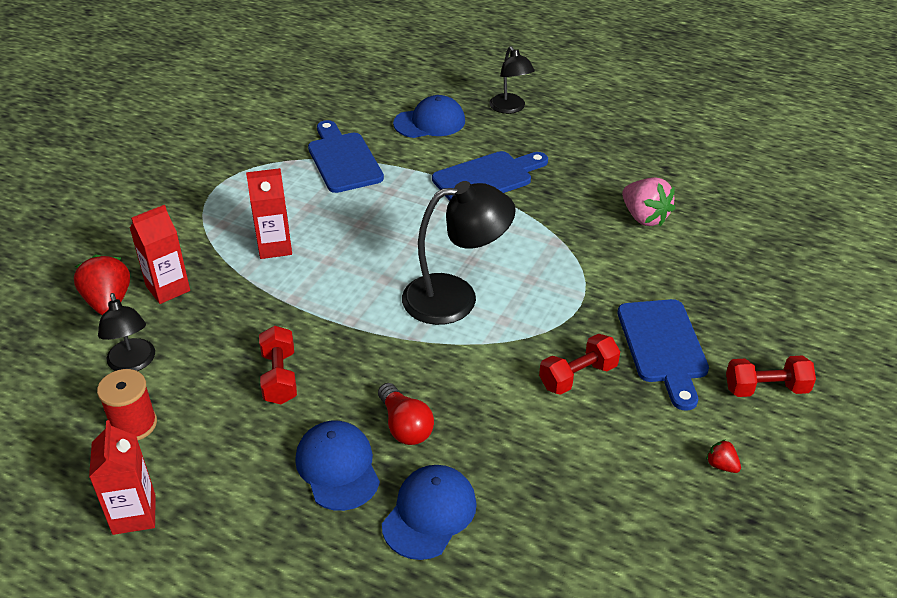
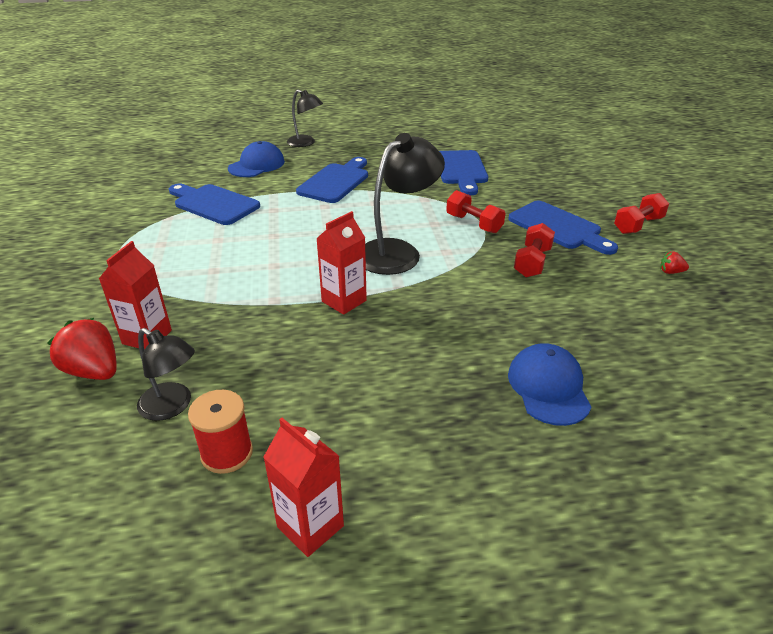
camera: 35 degrees left, 5 degrees down
red carton [246,168,292,259] -> red carton moved to [316,211,367,315]
red dumbbell [259,326,297,404] -> red dumbbell moved to [446,190,505,233]
blue cap [295,421,380,511] -> none
red light bulb [378,383,434,445] -> none
pink strawberry [622,177,675,226] -> blue cutting board [439,150,488,195]

